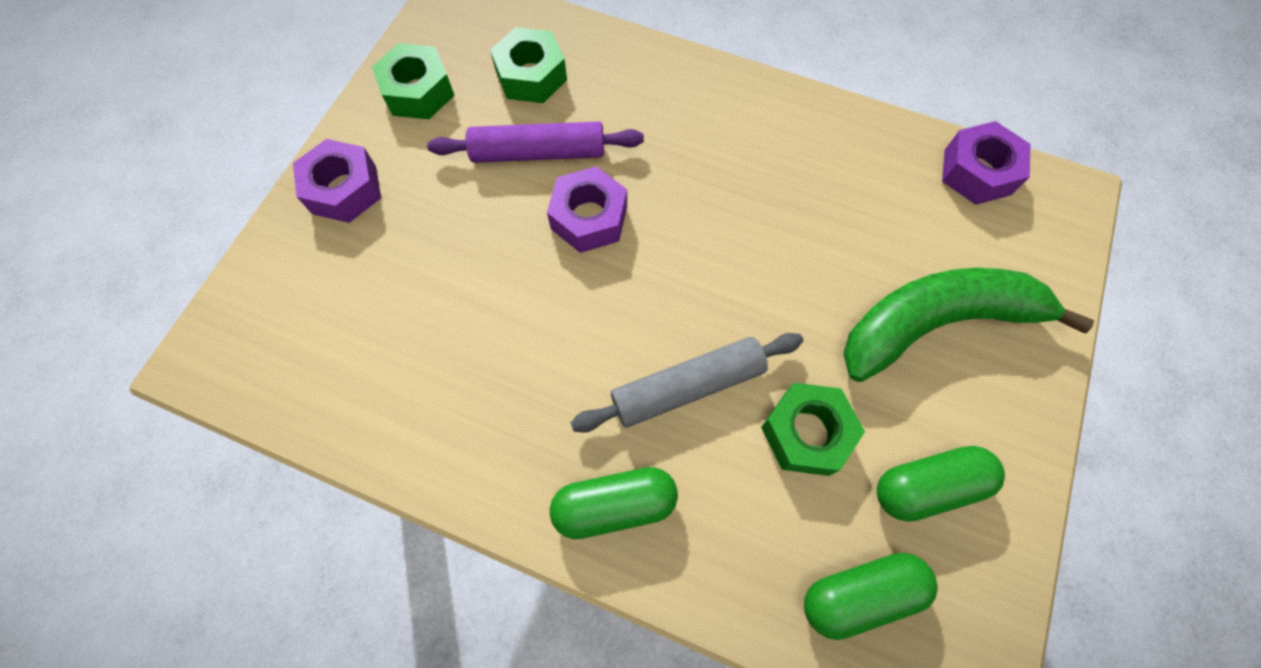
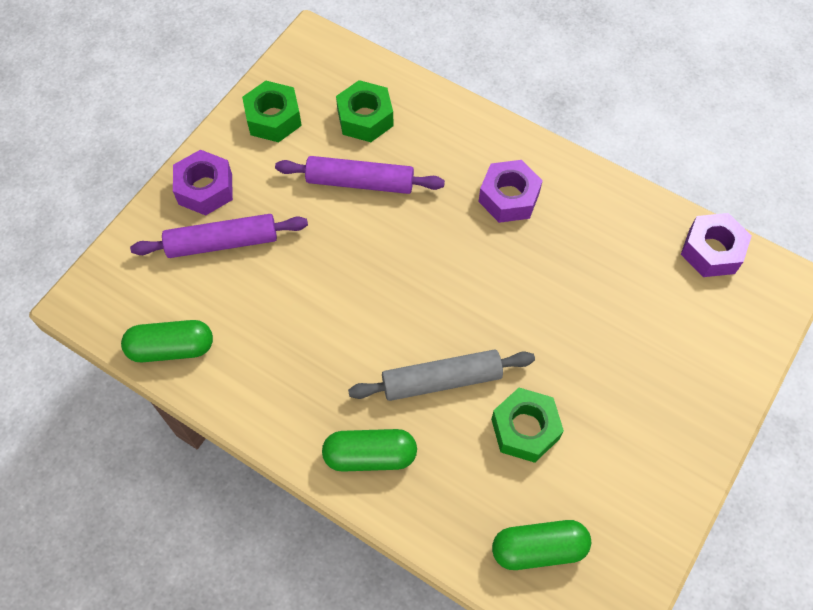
camera: 10 degrees right, 5 degrees down
purple nut [547,166,627,253] -> purple nut moved to [478,160,543,223]
green banana [843,268,1094,382] -> none
green capsule [877,446,1005,522] -> green capsule moved to [121,320,213,362]
none -> purple rolling pin [130,214,308,258]

